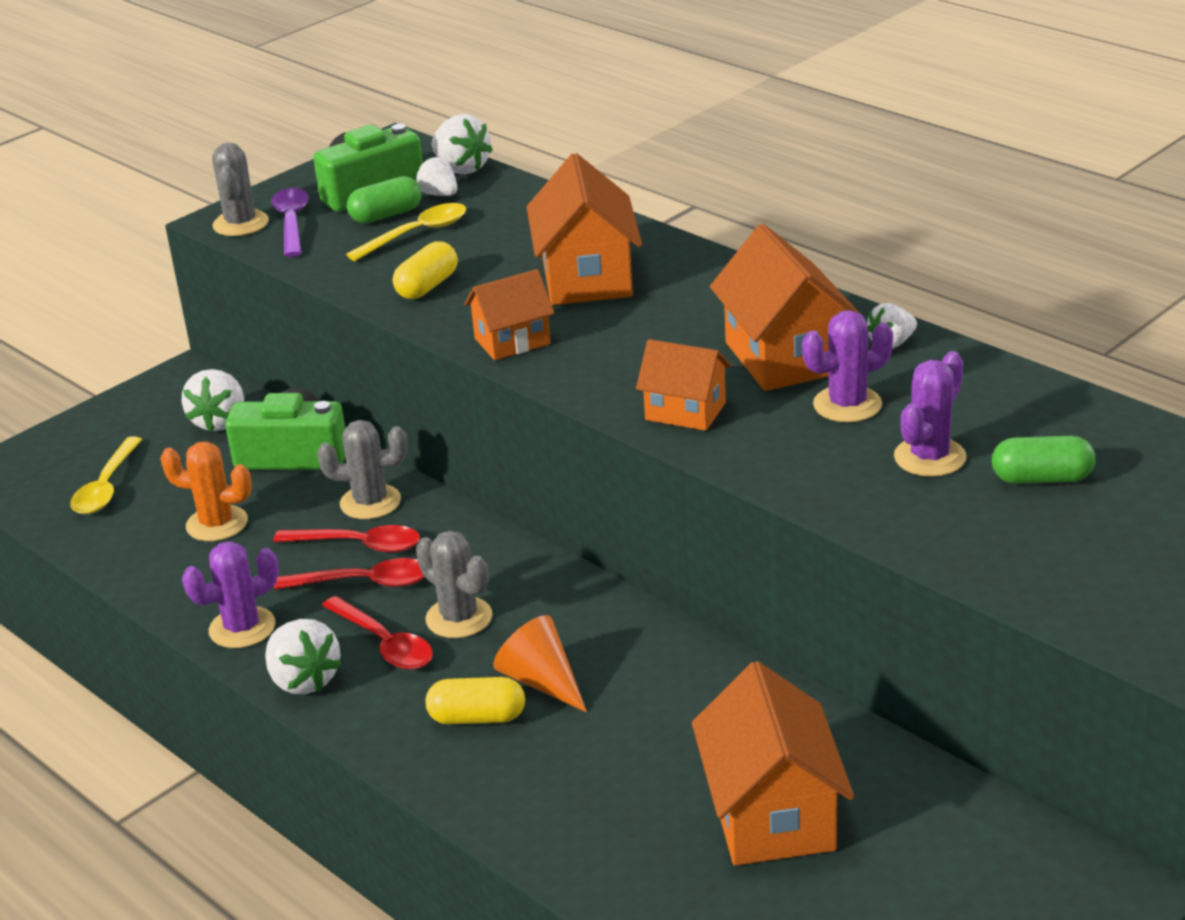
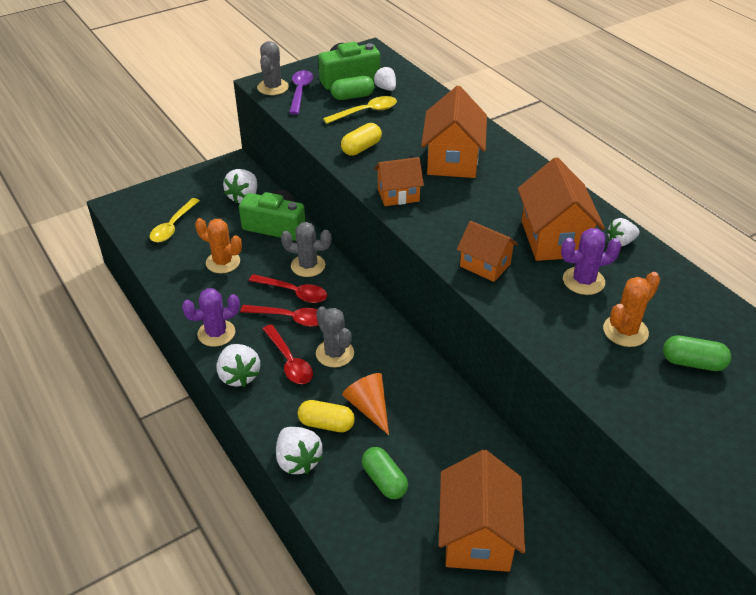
camera: 10 degrees right, 10 degrees up
white strawberry [432,114,493,175] -> white strawberry moved to [276,427,323,474]
purple cactus [894,351,967,477] -> orange cactus [603,272,660,347]
none -> green capsule [362,447,408,499]

